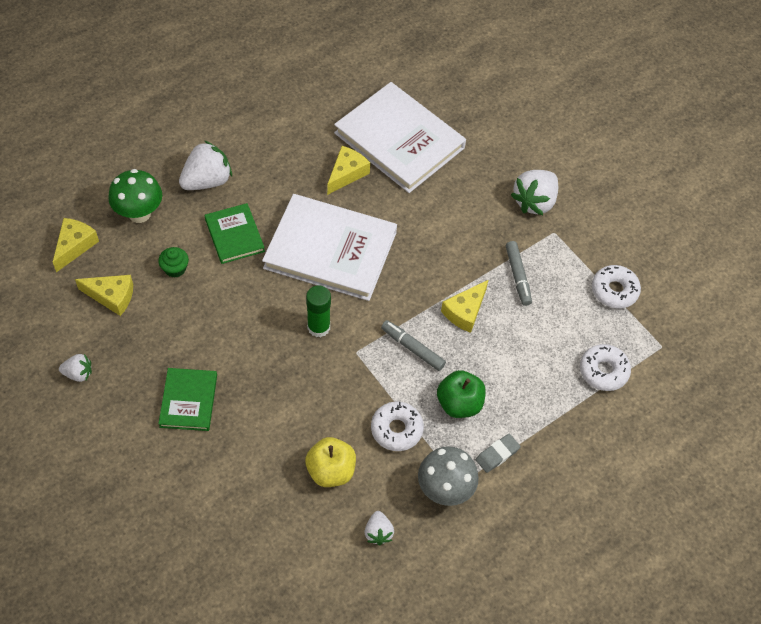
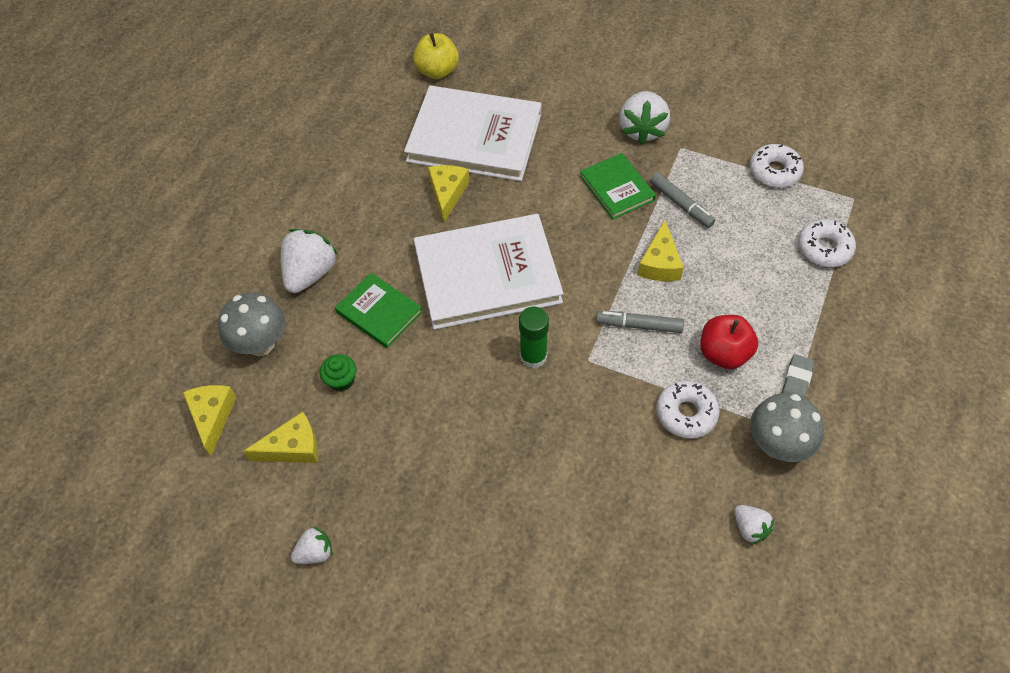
camera: 25 degrees left, 0 degrees up
green mushroom [108,169,162,223] -> grey mushroom [218,293,285,356]
green book [158,368,217,431] -> green book moved to [580,153,656,219]
yellow apple [305,437,356,487] -> yellow apple moved to [413,33,459,79]
green apple [437,370,486,418] -> red apple [701,315,758,369]

